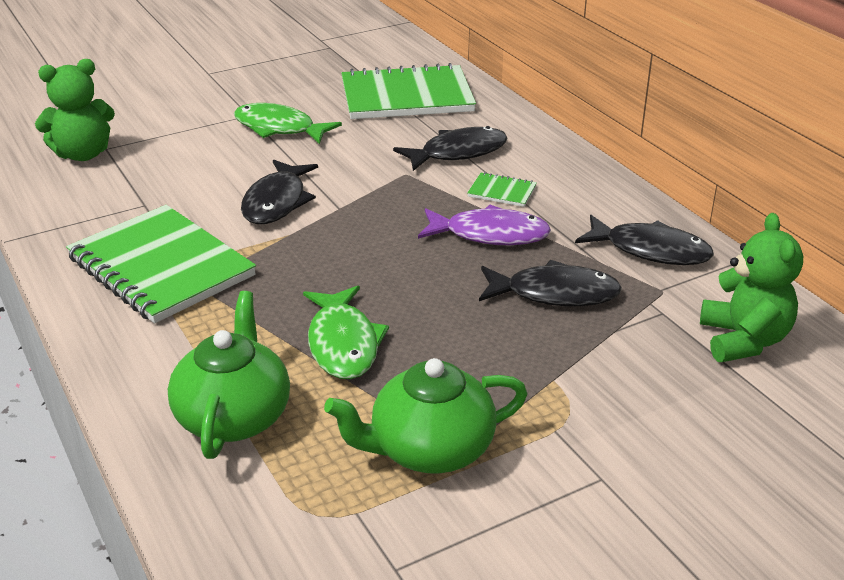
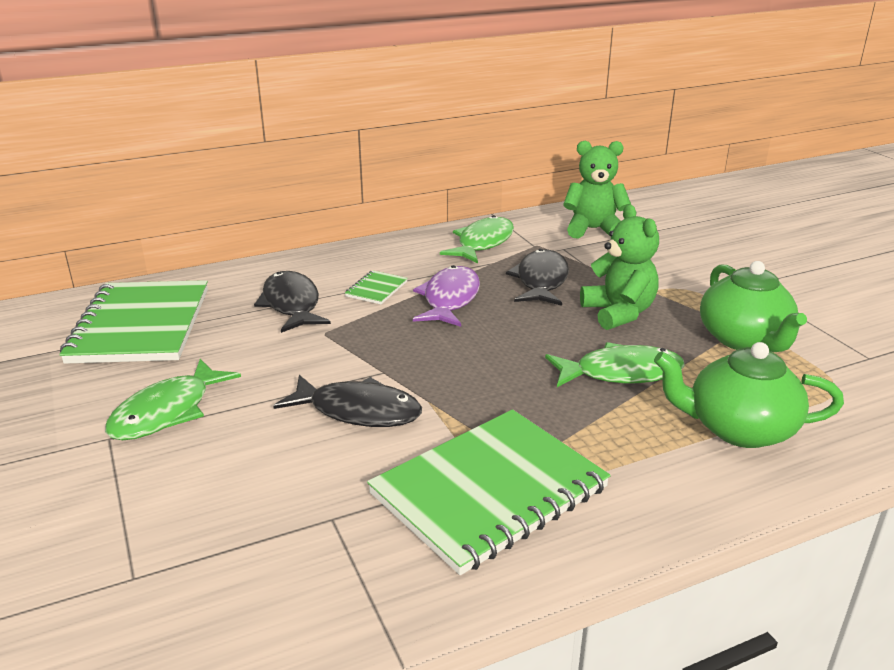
camera: 85 degrees left, 5 degrees down
green teddy bear [35,59,115,161] -> green teddy bear moved to [580,204,659,330]
black fish [575,215,714,265] -> green fish [440,215,514,263]

